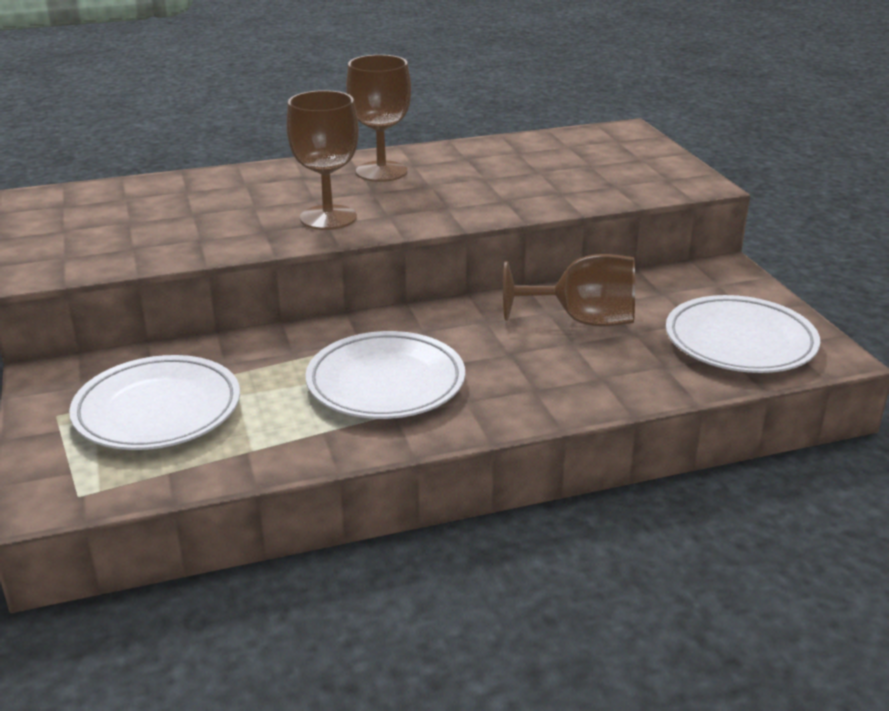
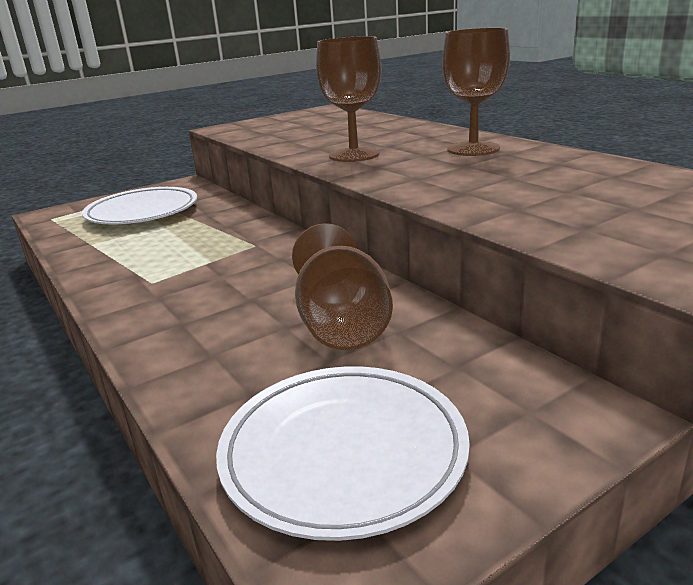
camera: 75 degrees right, 5 degrees down
white plate [305,331,465,419] -> none

